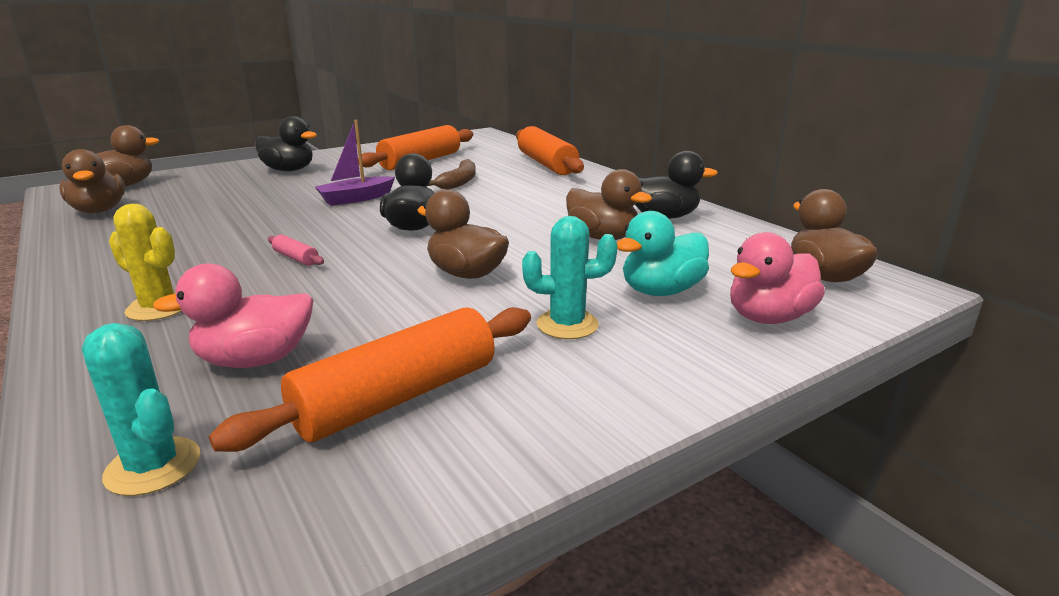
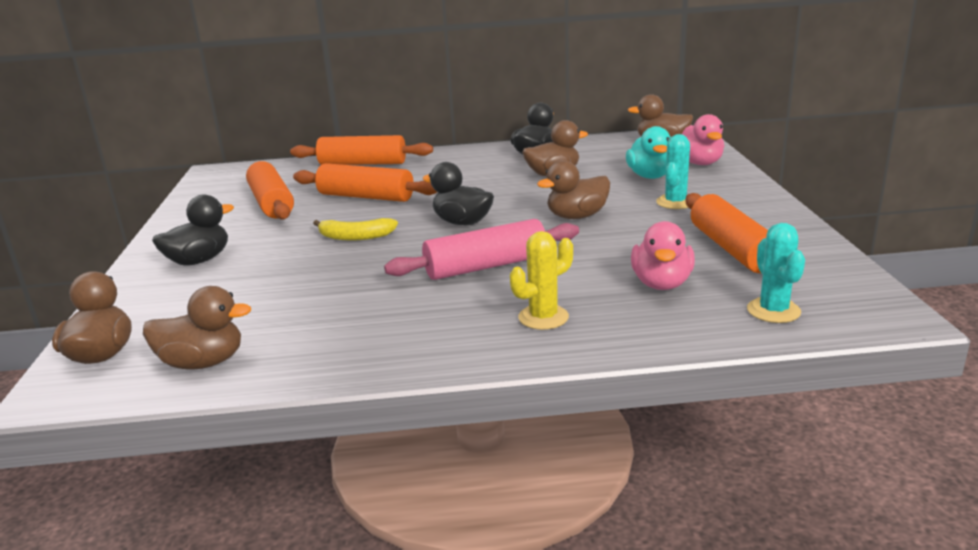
camera: 60 degrees left, 0 degrees up
turquoise cactus [82,323,200,496] -> turquoise cactus turned 75 degrees counterclockwise [747,223,805,323]
pink rolling pin [268,235,324,266] -> pink rolling pin [384,219,579,280], size x2.40
purple boat [315,120,395,206] -> yellow banana [313,218,398,240]
brown banana [427,159,476,189] -> orange rolling pin [293,163,437,202]

